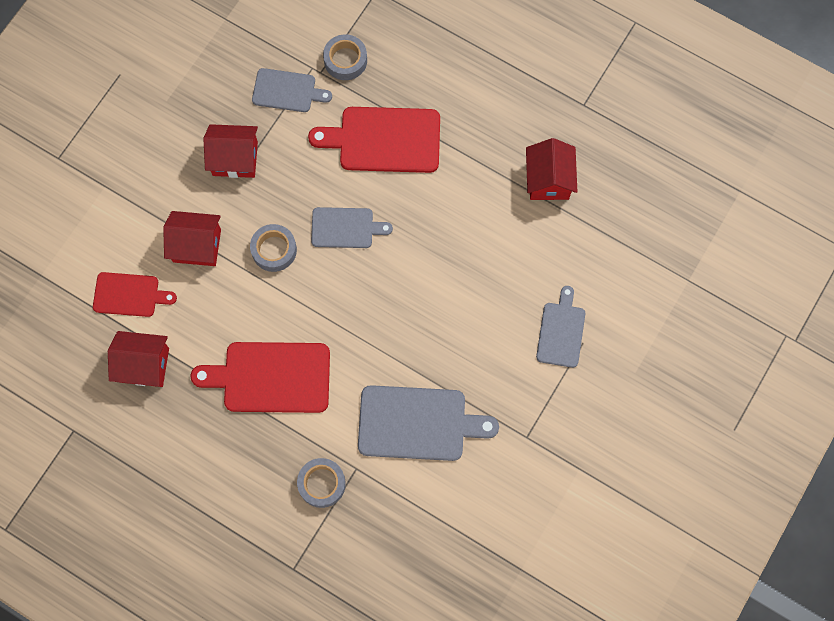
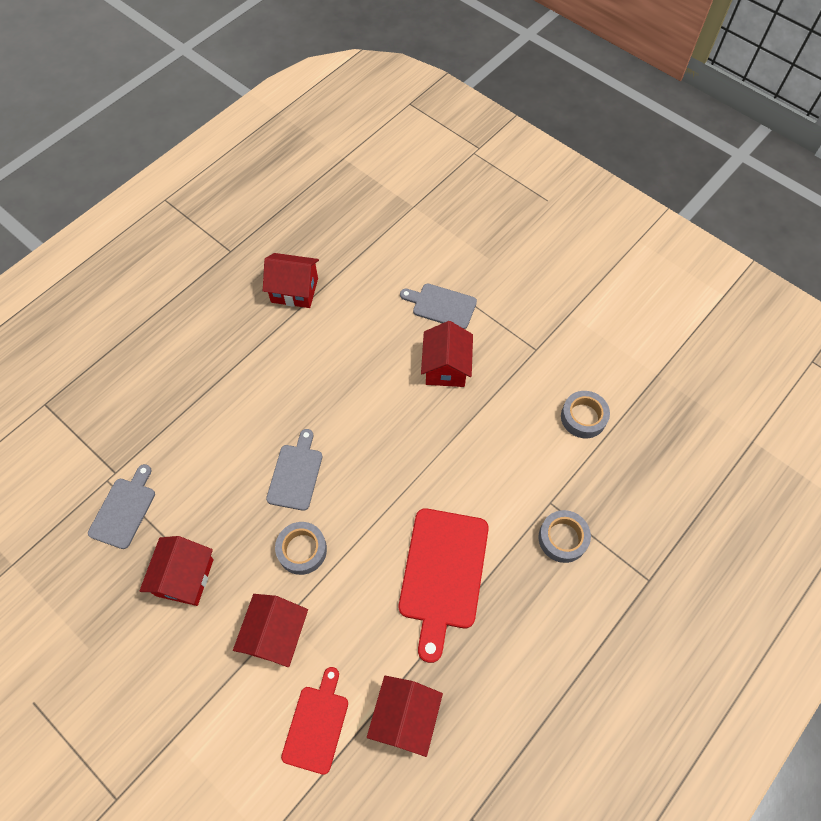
camera: 80 degrees left, 10 degrees down
red cutting board [308,107,440,173] -> none
grey tape [323,34,367,80] -> grey tape moved to [561,391,610,438]
grey cutting board [358,385,499,461] -> none
none -> red house [421,321,473,387]

